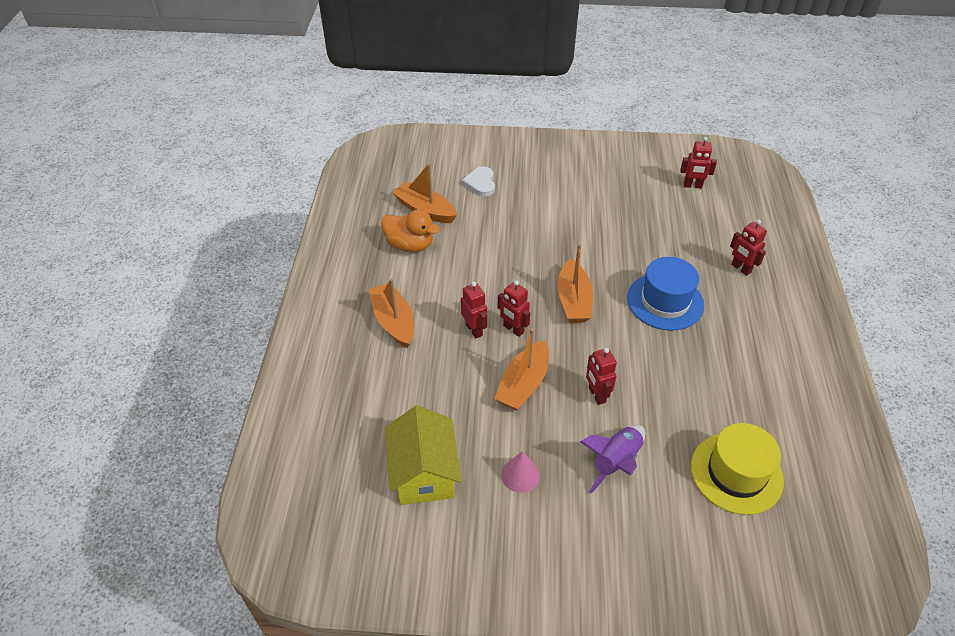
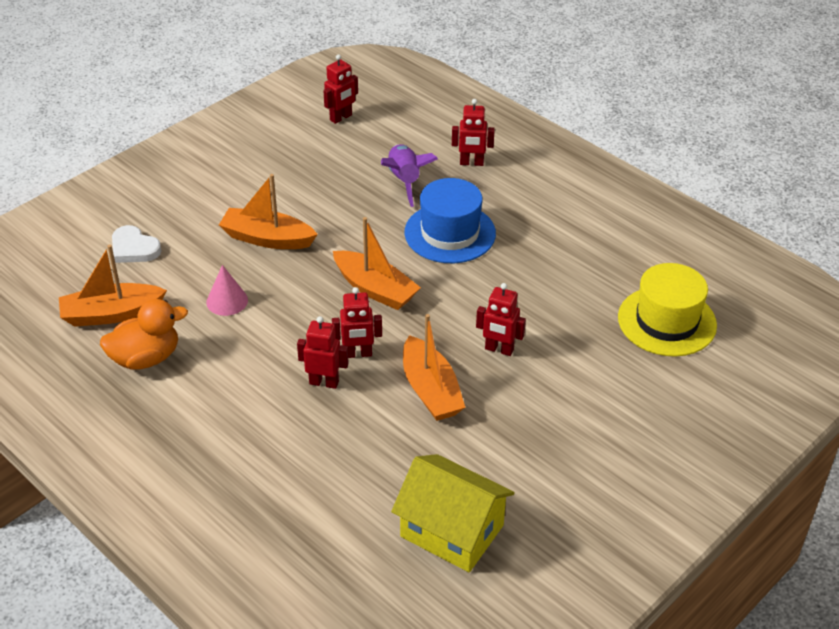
camera: 50 degrees left, 5 degrees down
orange boat [368,278,414,348] -> orange boat moved to [219,174,318,249]
pink cone [501,451,540,493] -> pink cone moved to [206,265,248,316]
purple rocket [580,425,645,494] -> purple rocket moved to [381,144,438,207]

